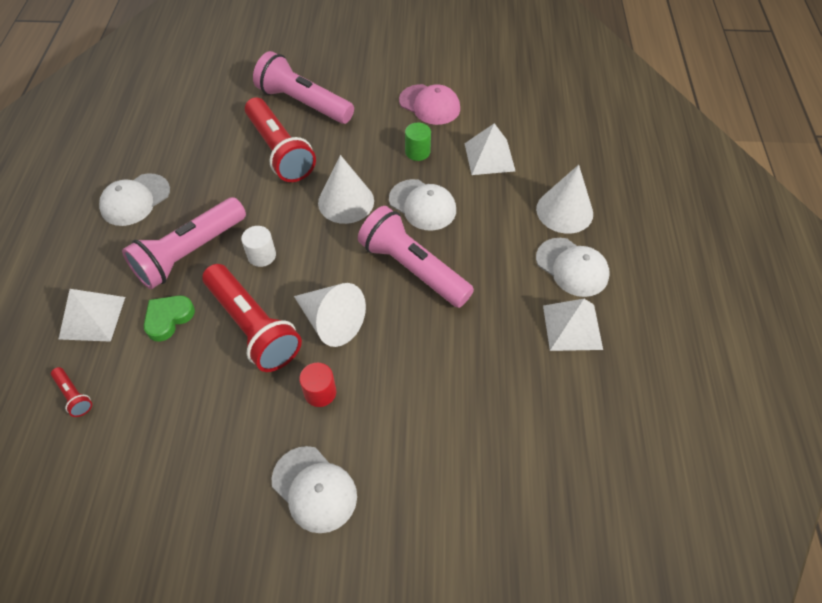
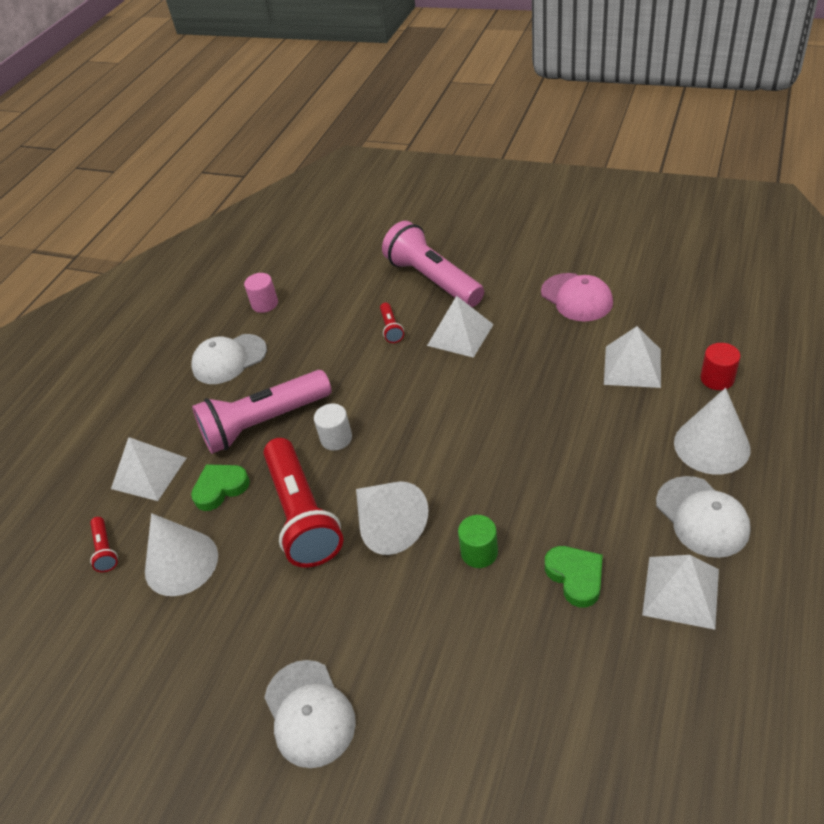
camera: 25 degrees right, 10 degrees down
red flashlight [245,97,316,182] -> red flashlight [380,303,404,343], size x0.42
red cylinder [299,363,336,407] -> red cylinder moved to [700,343,740,390]
white cone [318,155,374,224] -> white cone moved to [145,513,218,596]
pink flashlight [358,206,474,308] -> none
white cap [389,179,456,230] -> none
green cylinder [405,123,431,161] -> green cylinder moved to [458,515,498,568]
none -> pink cylinder [244,273,278,313]
none -> white pyramid [427,296,494,358]
none -> green heart [545,546,603,607]

